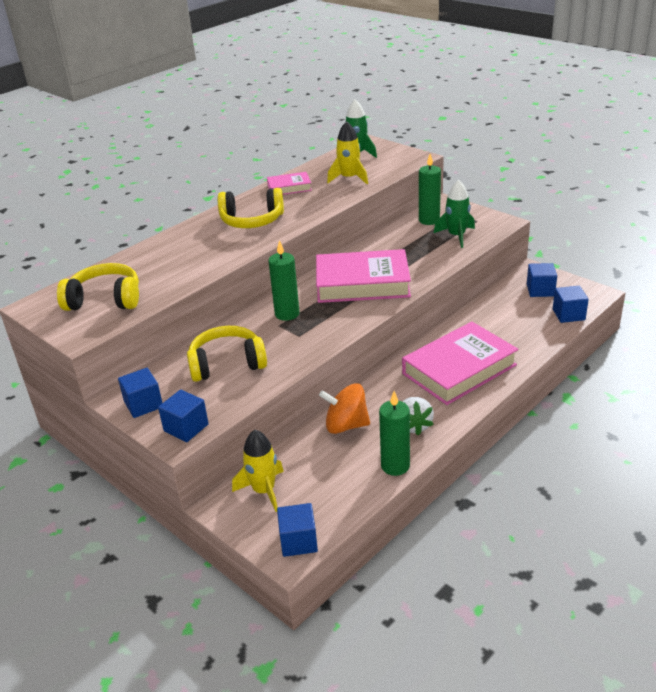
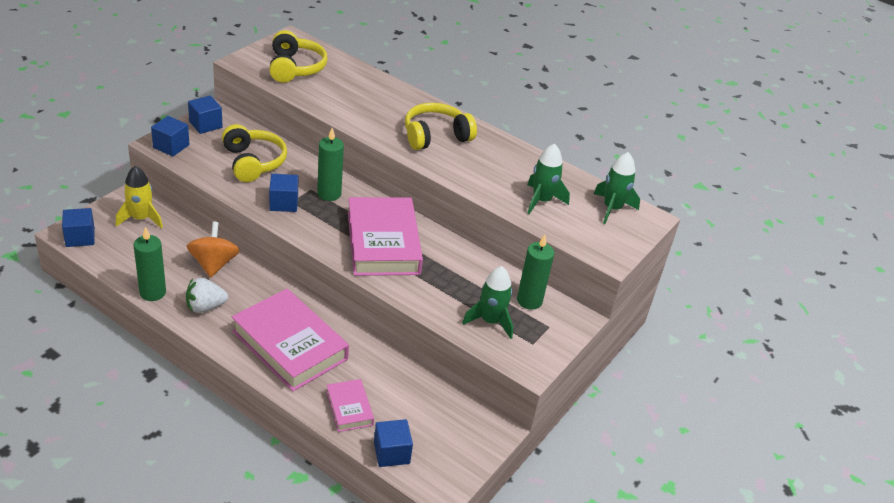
camera: 75 degrees right, 5 degrees up
yellow headphones [218,188,284,228] -> yellow headphones turned 75 degrees clockwise [405,103,477,150]
pink book [267,172,312,195] -> pink book moved to [326,379,374,432]
yellow rocket [327,121,368,184] -> green rocket [527,144,570,214]
blue cube [527,263,557,297] -> blue cube moved to [269,174,298,212]

